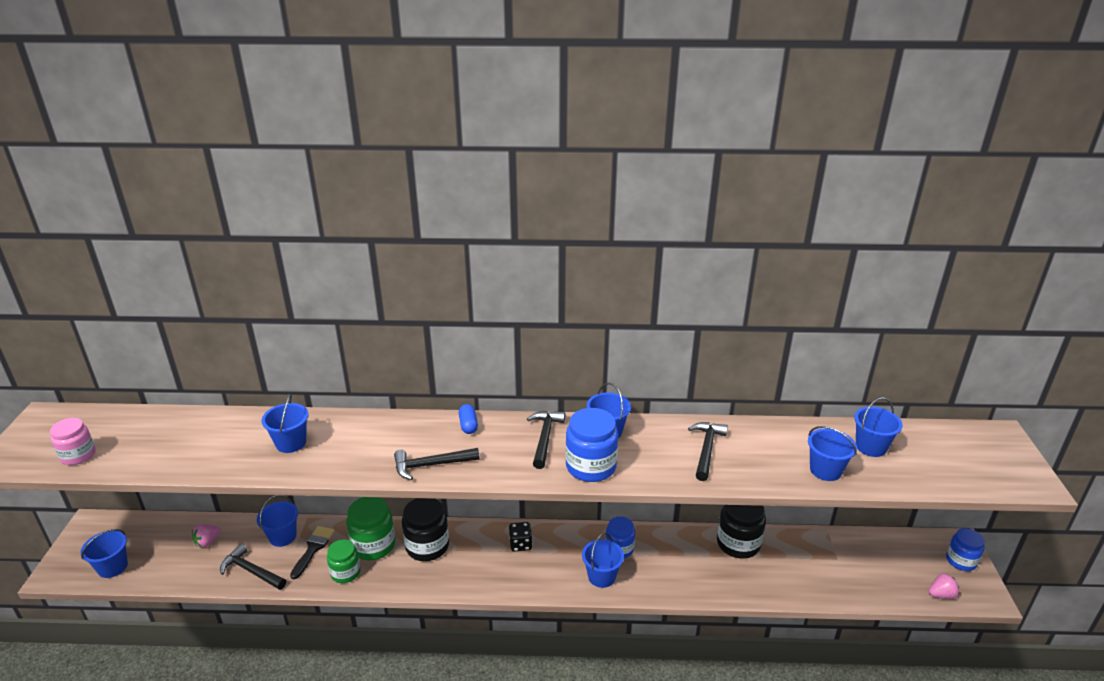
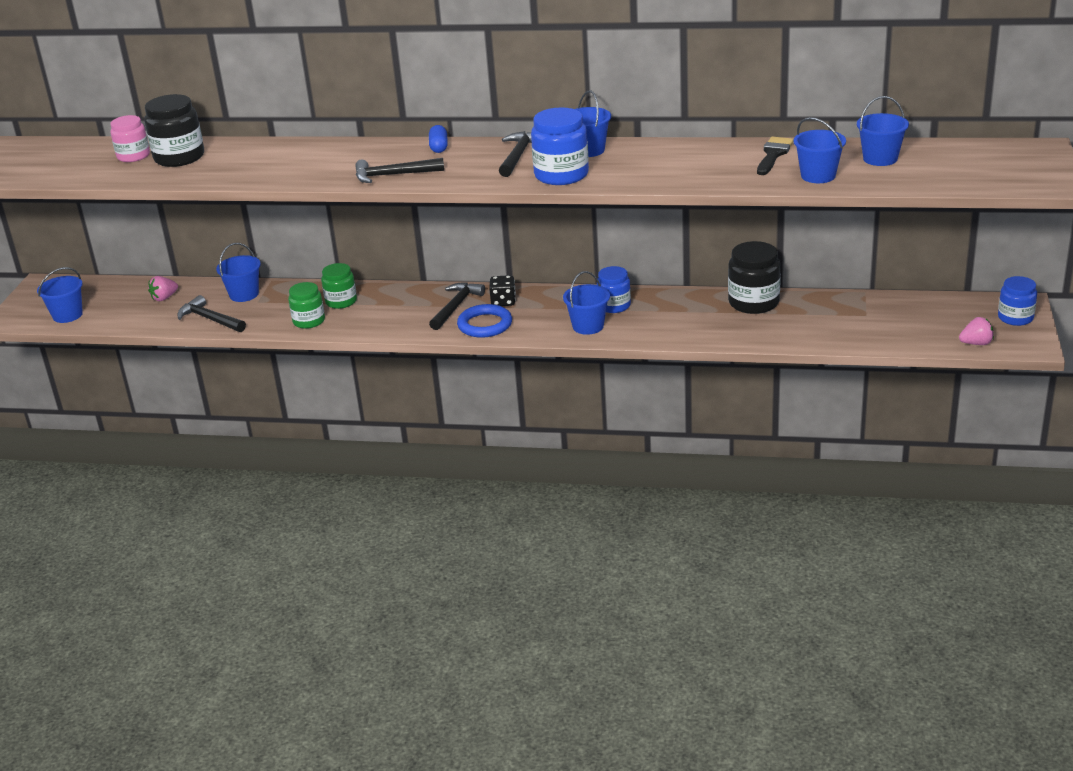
camera: 10 degrees right, 0 degrees up
pink jar [50,418,96,465] -> pink jar moved to [110,115,150,162]
blue bucket [261,394,309,453] -> none
black brush [290,526,334,579] -> black brush moved to [757,137,794,175]
green jar [346,497,395,560] -> green jar [321,263,357,309], size x0.66
black jar [402,498,449,561] -> black jar moved to [144,94,204,167]
black hammer [688,422,728,481] -> black hammer moved to [429,282,485,330]
none -> blue ring [457,304,512,338]

